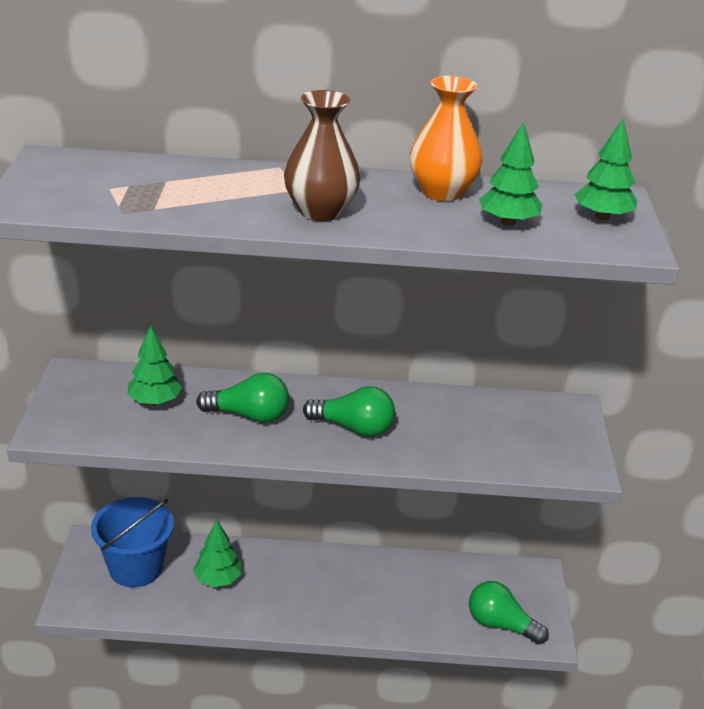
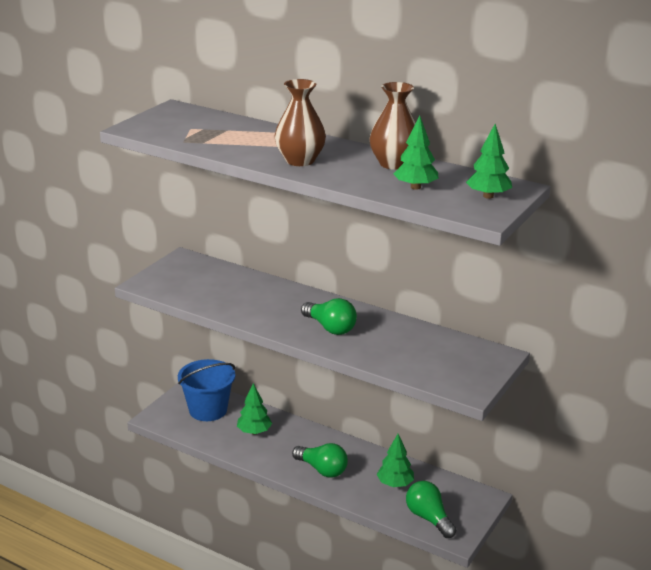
camera: 30 degrees right, 5 degrees down
green tree [127,325,182,405] -> green tree moved to [377,434,414,487]
green light bulb [196,373,289,423] -> green light bulb moved to [292,443,348,478]
orange vase [410,76,482,201] -> brown vase [370,82,416,170]

